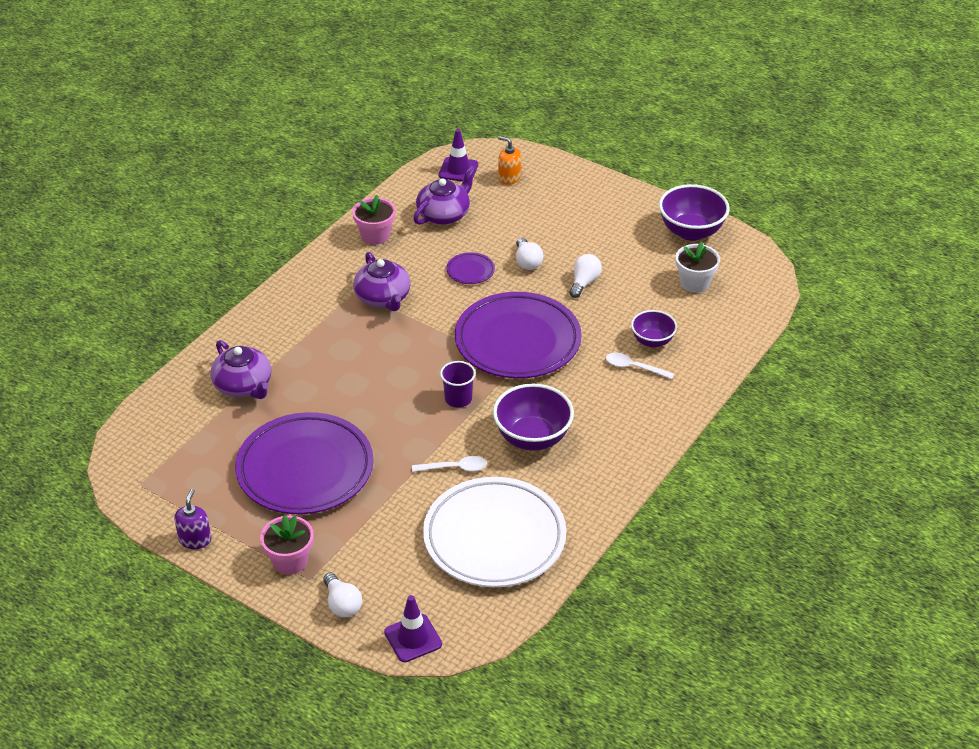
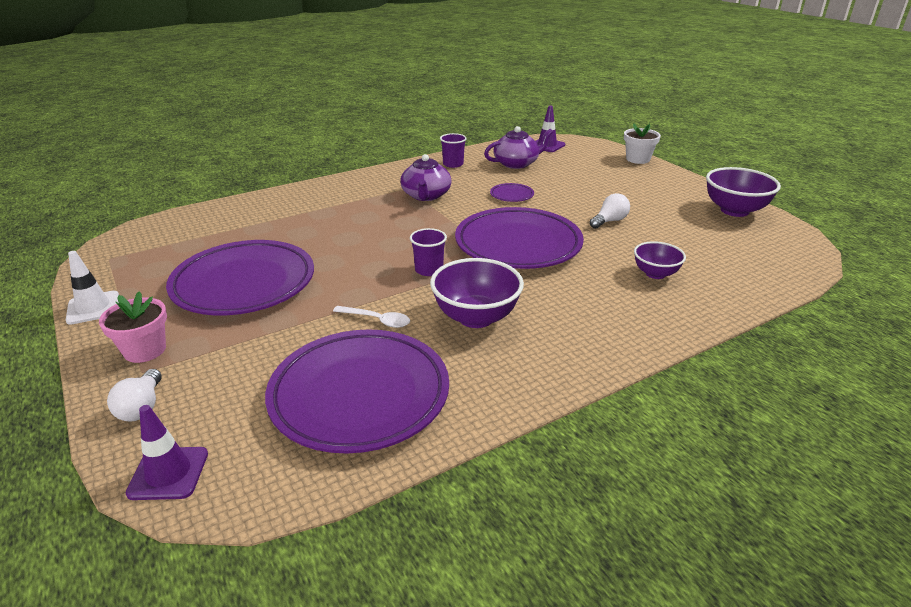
camera: 25 degrees right, 10 degrees down
purple soap dispenser [174,489,211,549] -> white traffic cone [66,251,119,325]
purple teapot [211,340,271,399] -> none
pink flower pot [352,195,395,245] -> purple cup [440,133,467,168]
white plate [423,477,566,587] -> purple plate [265,329,449,454]
orange soap dispenser [498,136,521,185] -> none
white light bulb [516,237,543,270] -> none
white spoon [606,353,674,379] -> none
white flower pot [676,242,720,293] -> white flower pot moved to [624,123,661,164]

